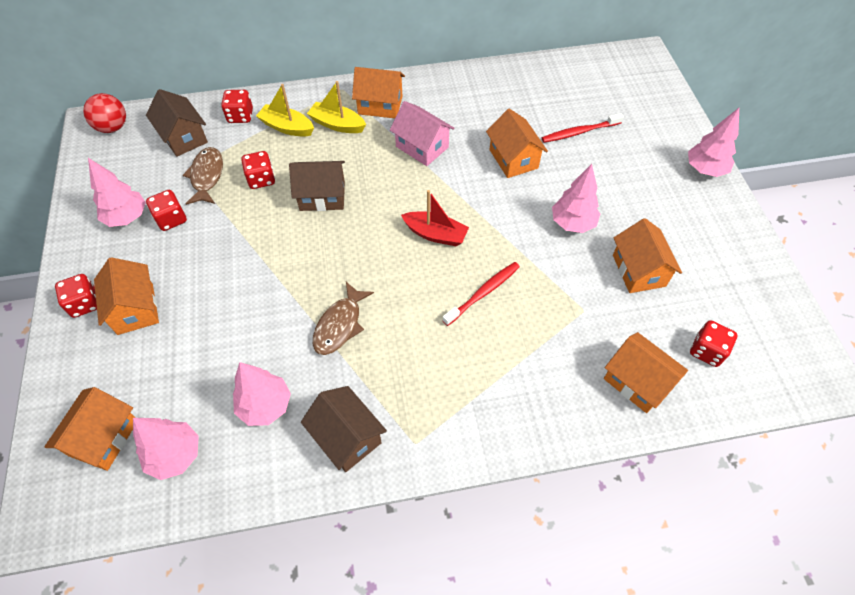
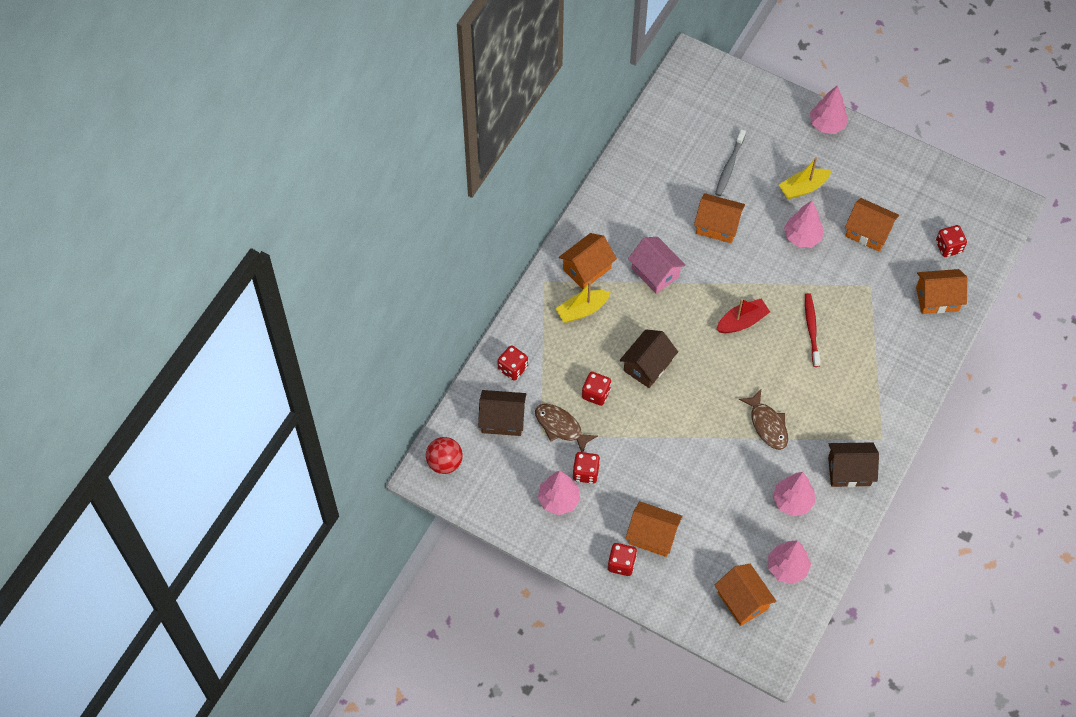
camera: 50 degrees left, 5 degrees up
yellow boat [256,84,314,137] -> yellow boat moved to [779,157,831,199]
pink house [390,101,454,166] -> pink house turned 60 degrees clockwise [628,237,686,294]
red toothbrush [542,113,624,143] -> grey toothbrush [715,129,746,196]

